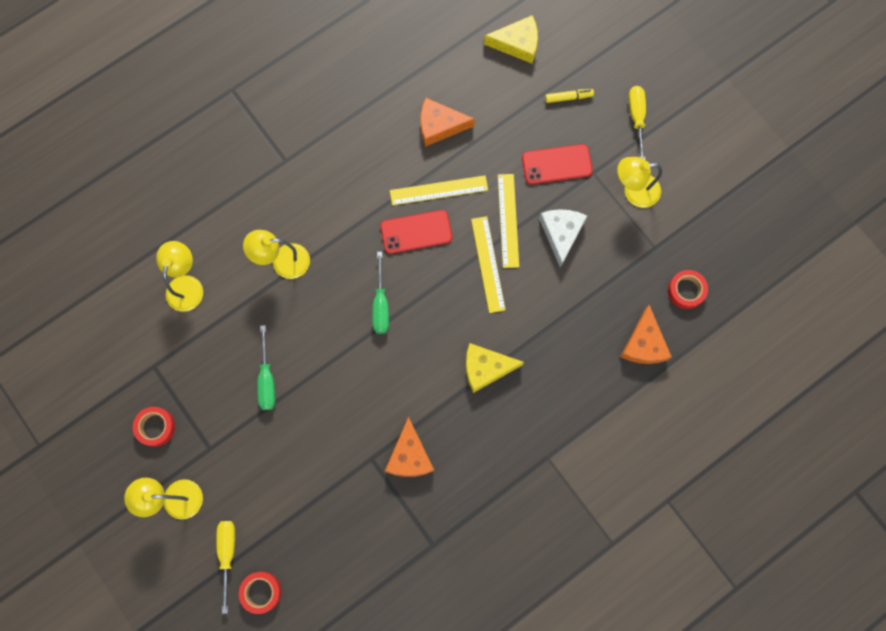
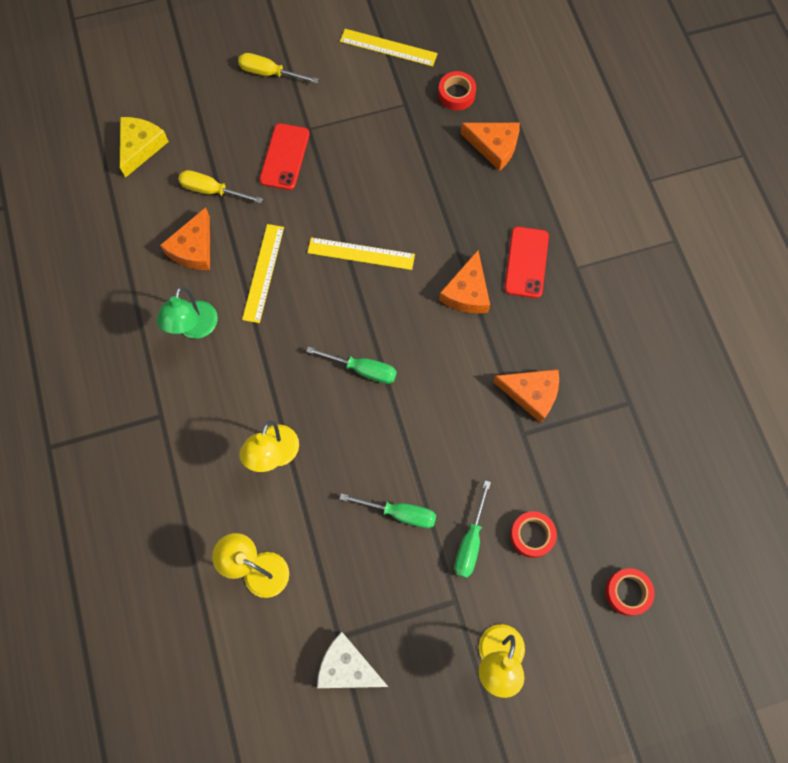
camera: 70 degrees left, 5 degrees down
red tape [133,407,175,447] -> red tape moved to [510,511,557,558]
yellow screwdriver [216,521,235,614] -> yellow screwdriver moved to [178,170,263,203]
red phone [380,210,452,254] -> red phone moved to [504,227,549,298]
yellow cheese [466,343,524,393] -> orange cheese [439,250,490,313]
yellow ruler [498,174,519,268] -> yellow ruler moved to [340,29,438,67]
white cheese [539,209,587,268] -> white cheese moved to [317,632,388,688]
yellow marker [545,89,594,103] -> none
yellow lamp [617,157,662,208] -> none
none -> green lamp [157,286,218,339]
none -> green screwdriver [454,480,491,578]

